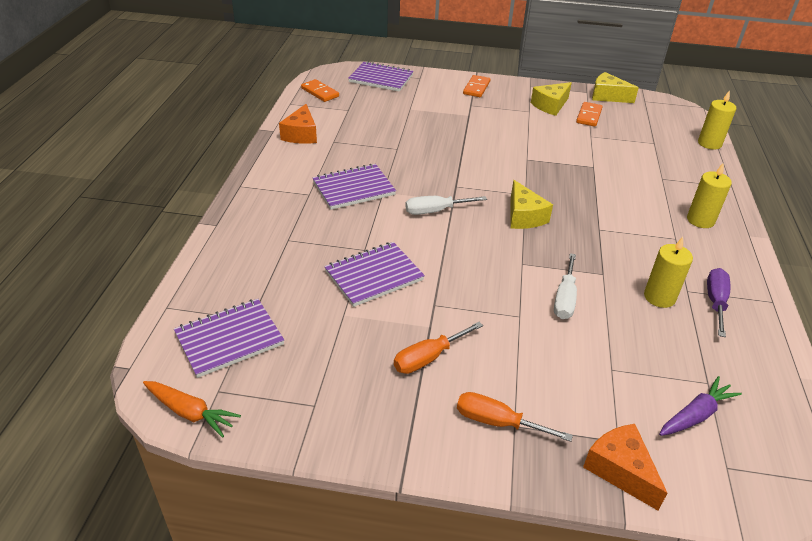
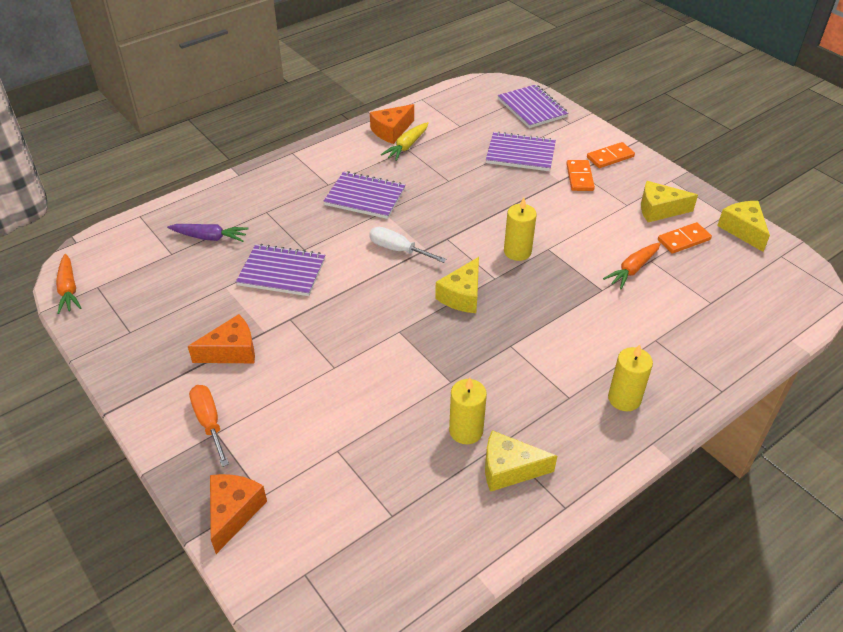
camera: 45 degrees right, 5 degrees up
purple notebook [174,299,284,378] -> purple notebook moved to [486,131,556,171]
orange domino [301,79,339,102] -> orange domino moved to [566,160,595,191]
orange screwdriver [394,322,483,374] -> orange cheese [188,314,255,363]
white screwdriver [554,253,577,319] -> none
purple carrot [659,376,742,436] -> purple carrot moved to [167,224,249,242]
yellow candle [698,90,736,149] -> yellow candle moved to [504,197,537,261]
purple screwdriver [707,268,730,337] -> yellow cheese [485,430,557,492]
none -> yellow carrot [381,122,429,161]
none -> orange carrot [603,242,661,289]

